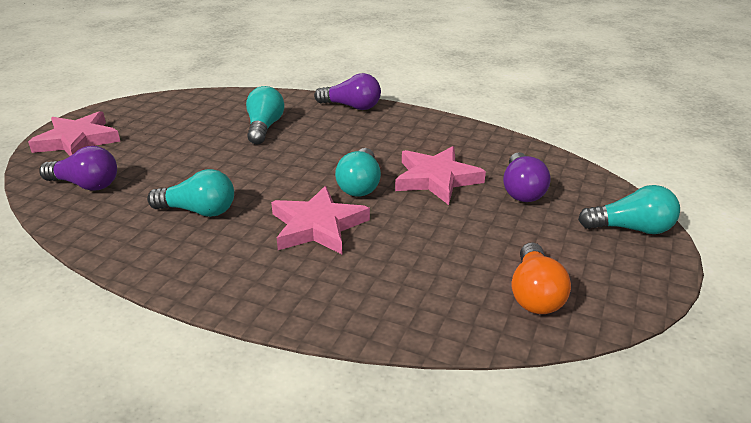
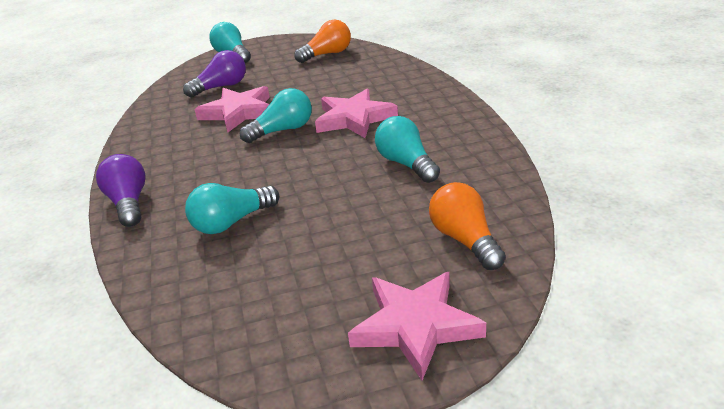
camera: 125 degrees left, 0 degrees up
purple light bulb [39,146,117,191] -> orange light bulb [429,182,506,270]

